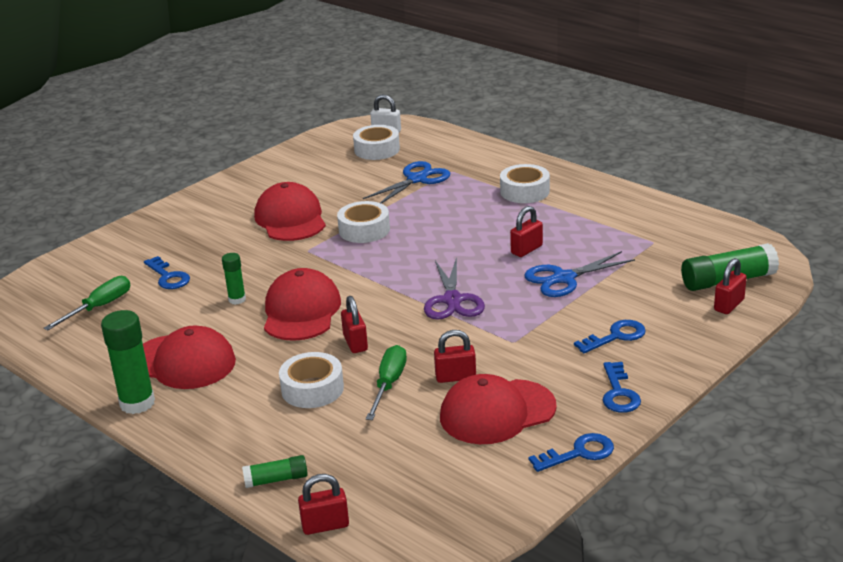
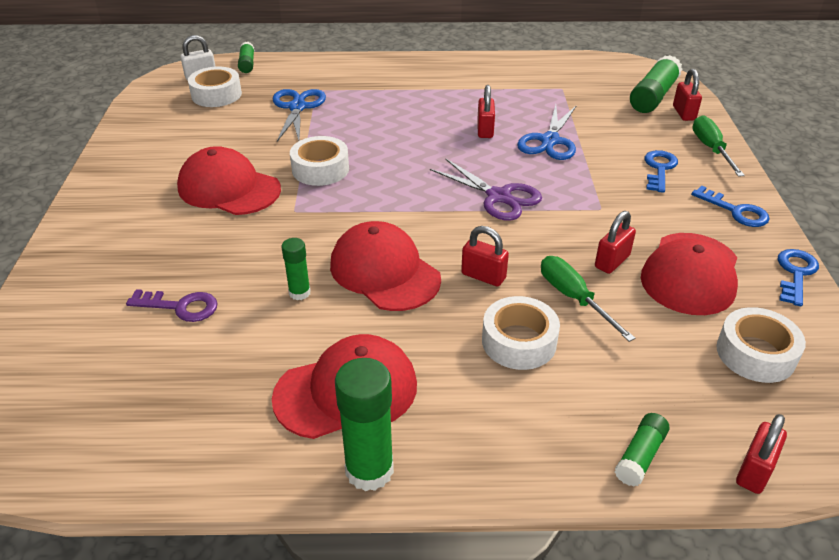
camera: 45 degrees left, 10 degrees up
green screwdriver [44,276,131,330] -> green screwdriver moved to [692,115,745,177]
blue key [144,256,190,289] -> purple key [126,289,218,322]
white tape [500,164,550,203] -> white tape moved to [716,307,806,383]
none -> green glue stick [238,42,254,73]

